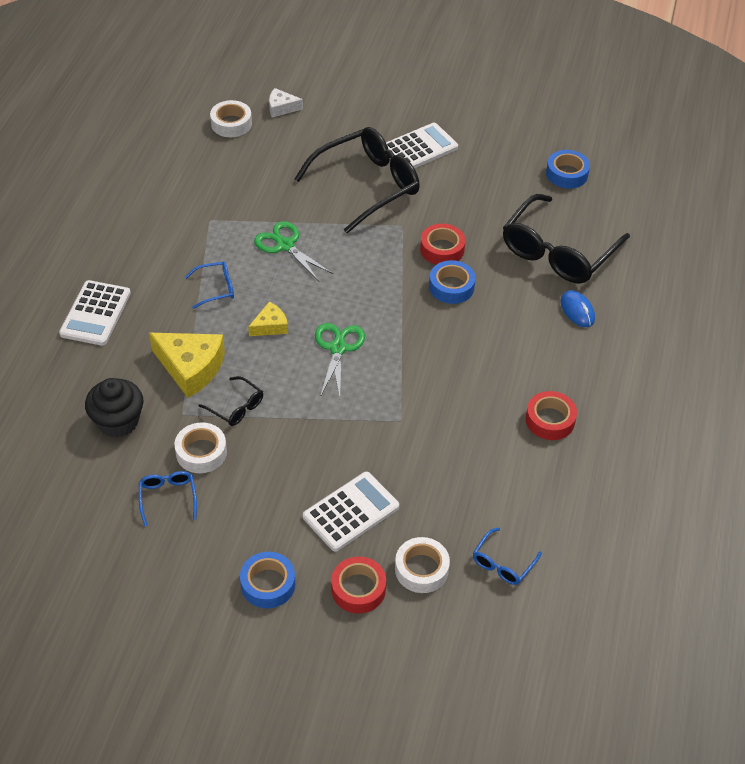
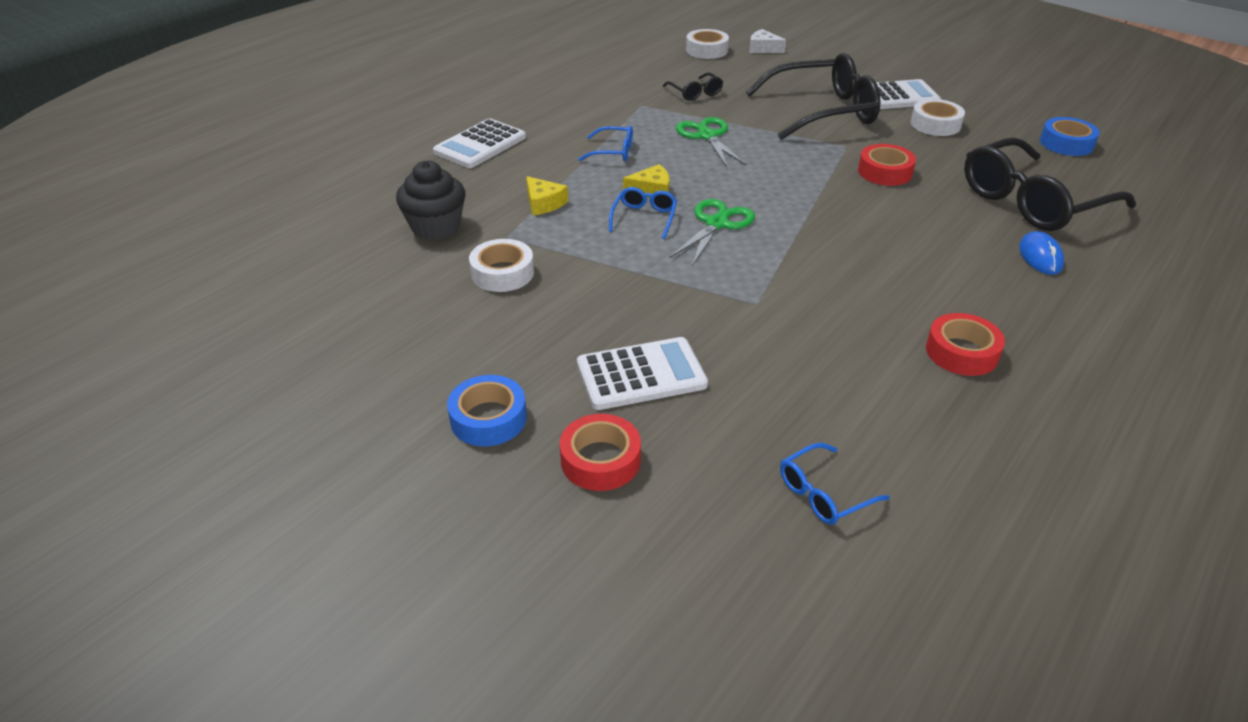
camera: 25 degrees right, 10 degrees down
blue glasses [139,471,197,526] -> blue glasses moved to [609,187,677,239]
yellow cheese [149,333,225,398] -> yellow cheese [526,176,568,215], size x0.54
black glasses [198,376,263,426] -> black glasses moved to [663,73,723,101]
white tape [395,537,450,593] -> white tape moved to [911,99,965,136]
blue tape [429,260,475,304] -> none

